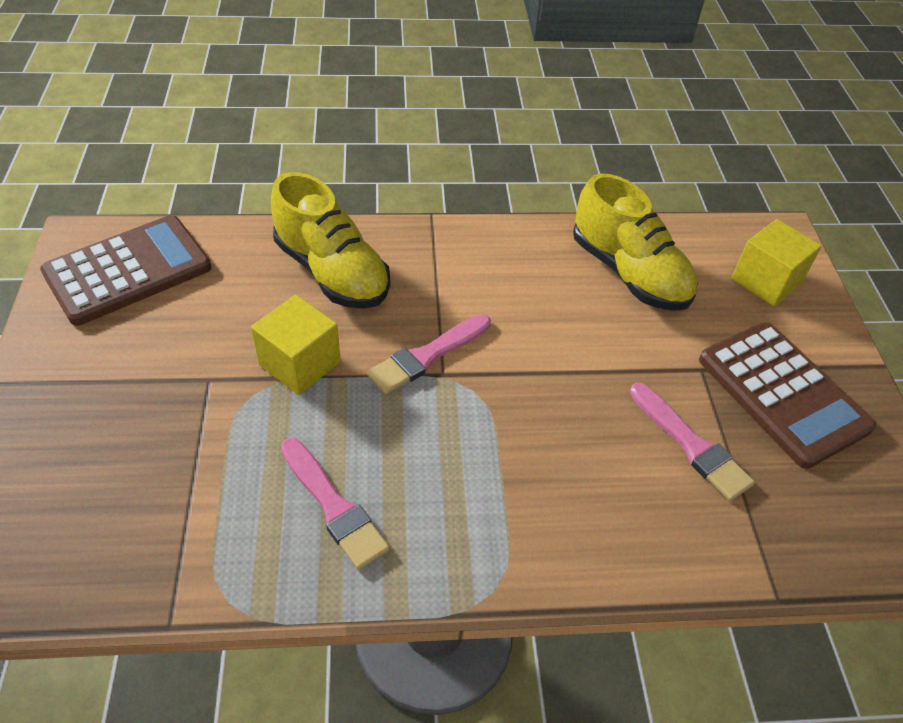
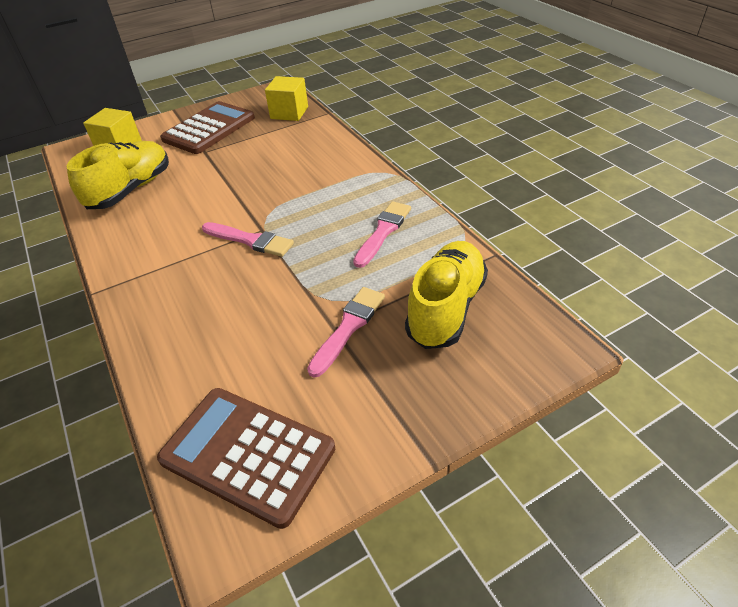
camera: 110 degrees left, 5 degrees down
yellow cube [251,295,341,395] -> yellow cube moved to [265,76,308,121]
yellow shoe [271,172,390,309] -> yellow shoe moved to [405,241,488,349]
pink brush [630,382,755,501] -> pink brush moved to [307,287,385,377]

